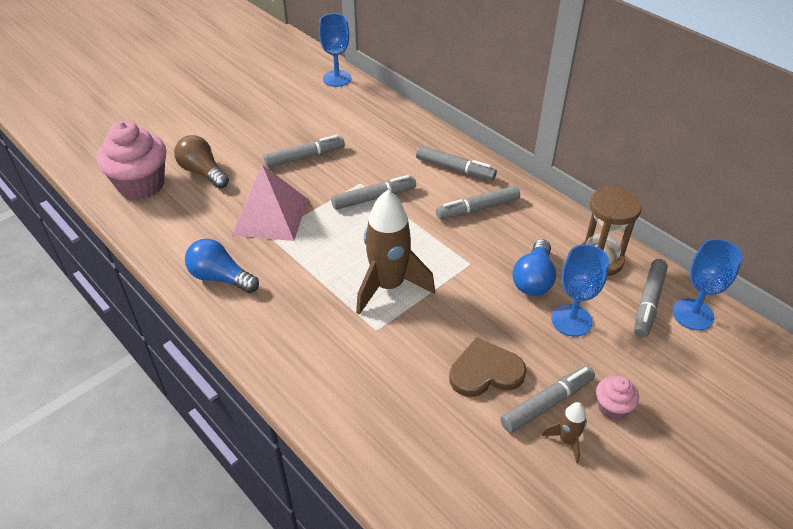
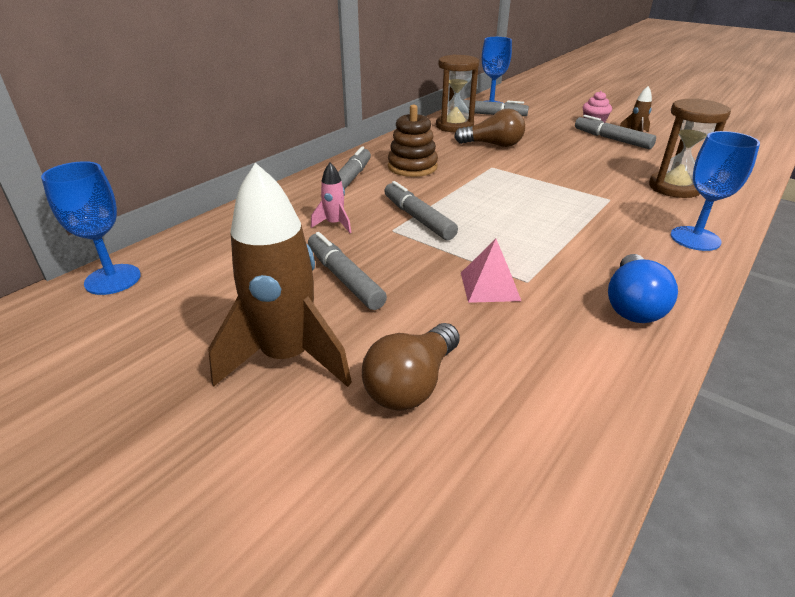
camera: 100 degrees left, 10 degrees down
pink cupcake [97,121,166,200] -> none
pink pyramid [232,164,308,241] -> pink pyramid [461,239,521,303], size x0.56
brown rocket [356,190,435,315] -> brown rocket moved to [208,163,352,387]
grey marker [436,186,520,220] -> brown stacking toy [388,105,438,177]
brown heart [449,337,527,397] -> none
blue light bulb [512,239,556,296] -> brown light bulb [454,109,525,147]
blue goblet [551,244,609,337] -> blue goblet moved to [670,131,760,251]
none -> pink rocket [311,163,351,233]
none -> brown hourglass [649,98,731,198]

